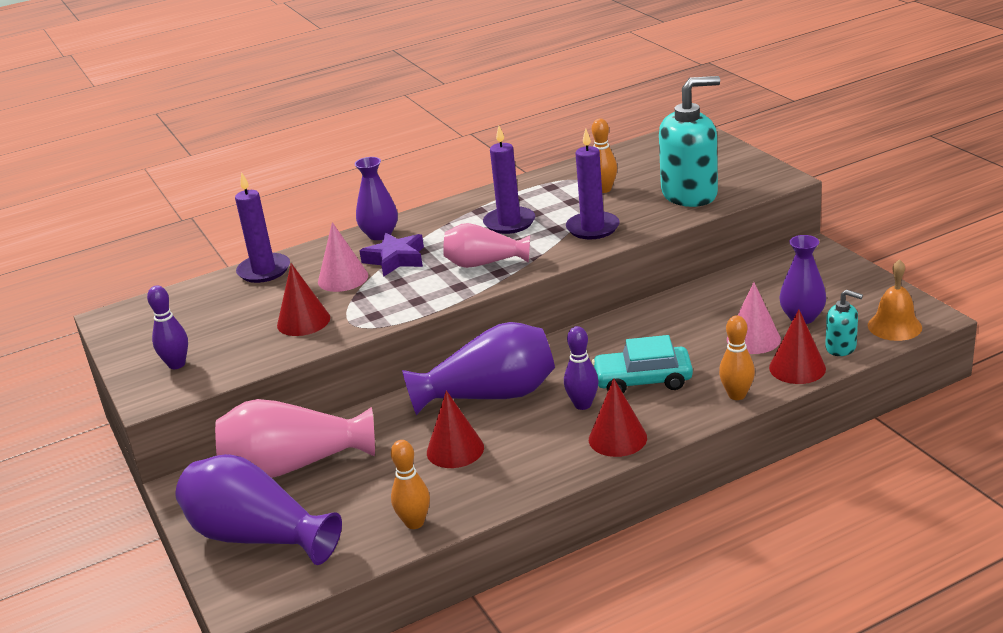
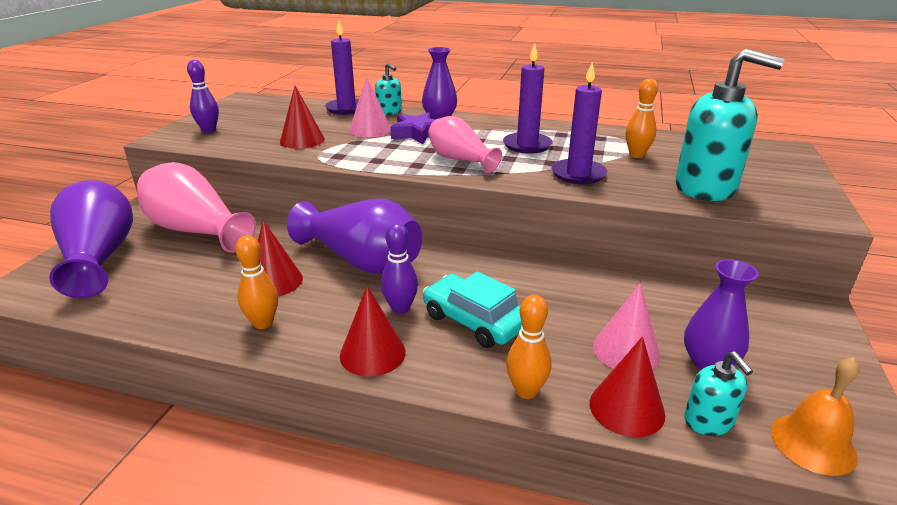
camera: 40 degrees right, 0 degrees up
orange bowling pin [391,440,430,529] -> orange bowling pin moved to [236,235,278,329]
none -> turquoise soap dispenser [375,63,402,115]

